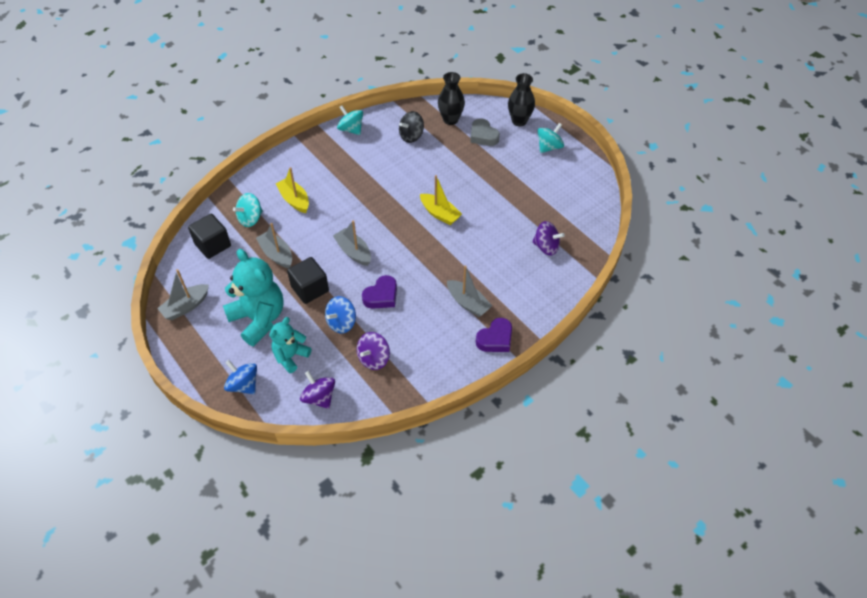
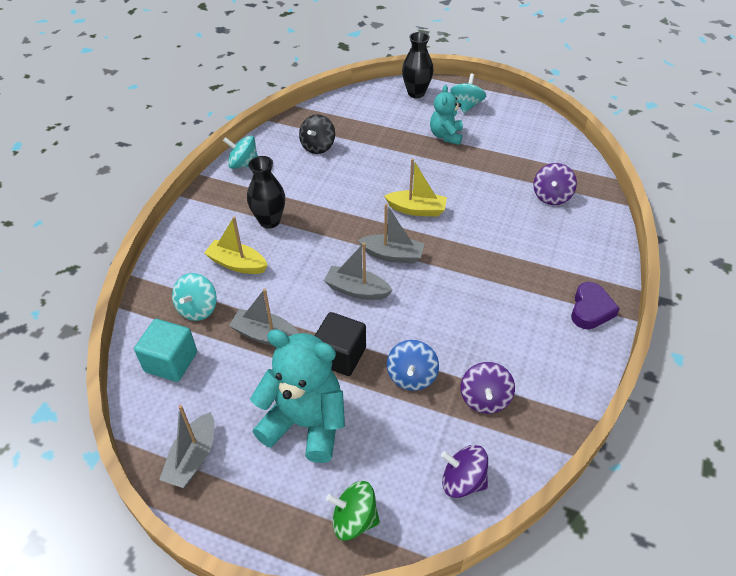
camera: 30 degrees left, 5 degrees down
black cube [188,214,231,259] -> turquoise cube [134,319,197,382]
blue spinning top [224,360,257,394] -> green spinning top [326,481,380,540]
turquoise teddy bear [269,317,311,373] -> turquoise teddy bear moved to [430,85,463,145]
purple heart [362,275,397,309] -> none
black vase [438,72,465,125] -> black vase moved to [247,156,285,229]
grey boat [447,265,492,317] -> grey boat moved to [358,204,424,263]
grey heart [470,118,500,146] -> none
purple spinning top [532,221,565,256] -> purple spinning top turned 120 degrees clockwise [533,163,577,205]

